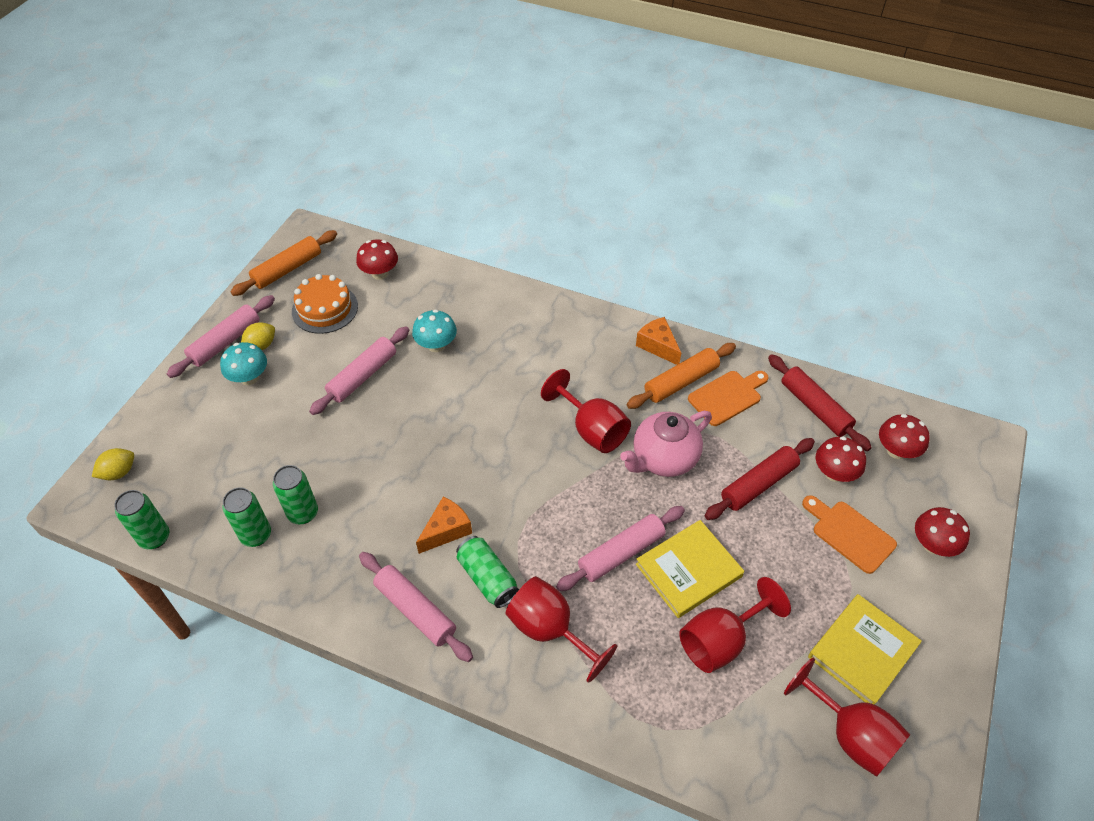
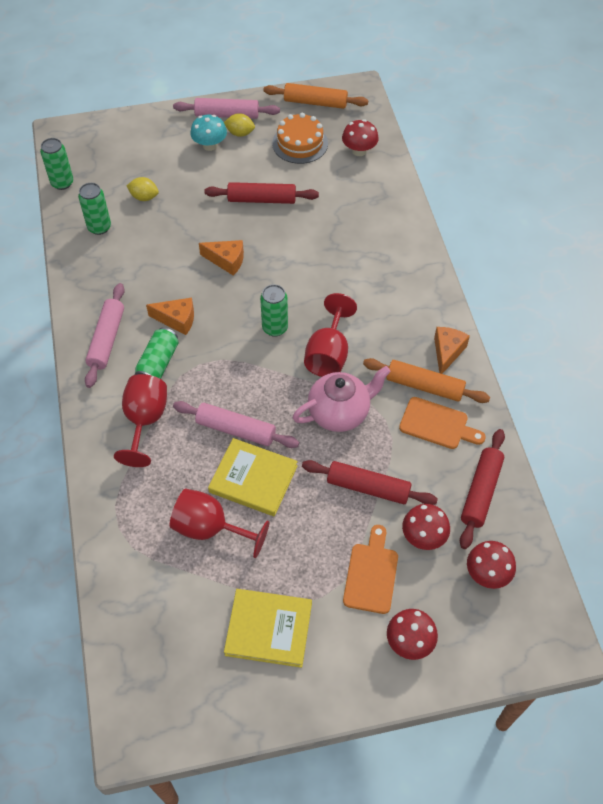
camera: 55 degrees right, 5 degrees up
yellow lemon [92,448,134,480] -> yellow lemon moved to [127,177,159,201]
green can [273,465,318,524] -> green can moved to [260,284,288,337]
pink rolling pin [309,326,409,415] -> red rolling pin [204,182,319,204]
turquoise mushroom [412,310,457,352] -> none
pink teapot [620,411,712,477] -> pink teapot turned 135 degrees clockwise [293,366,391,432]
red goblet [784,658,910,777] -> none
none -> orange cheese [199,240,244,276]

